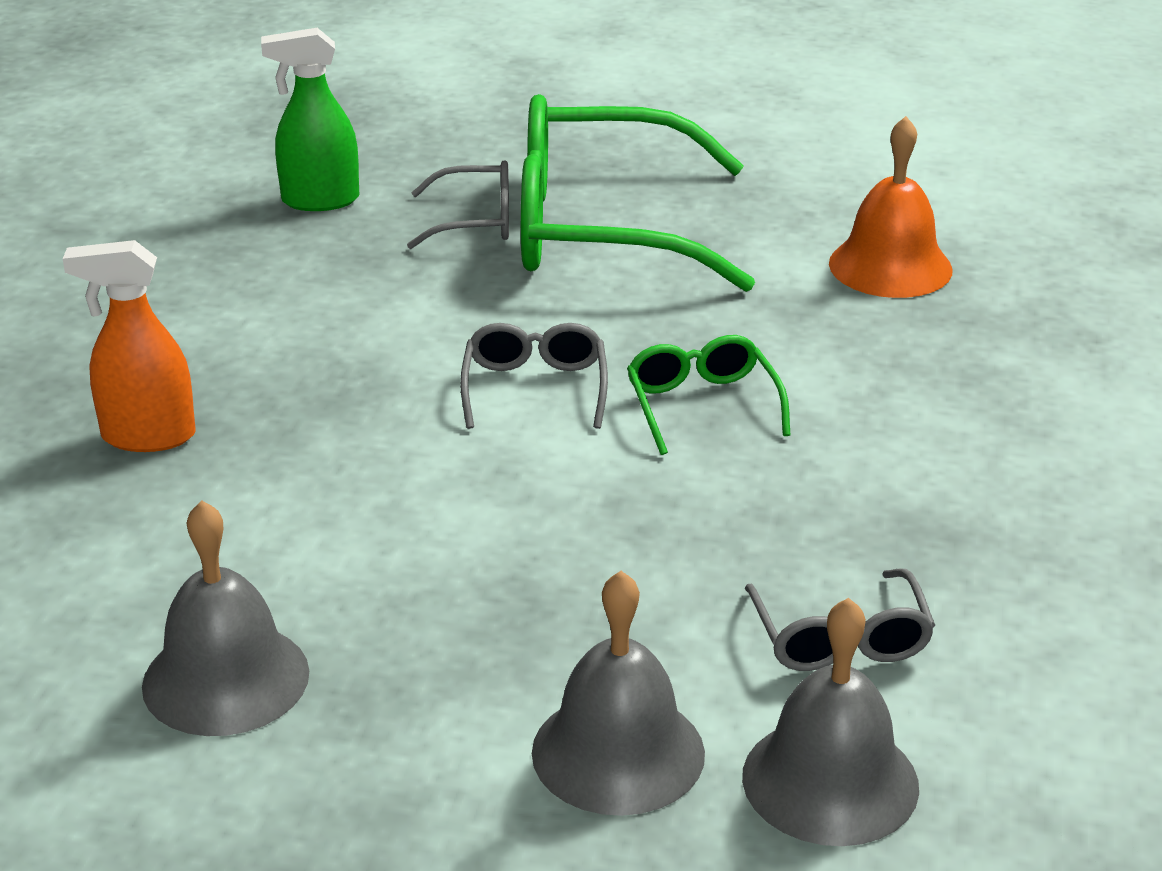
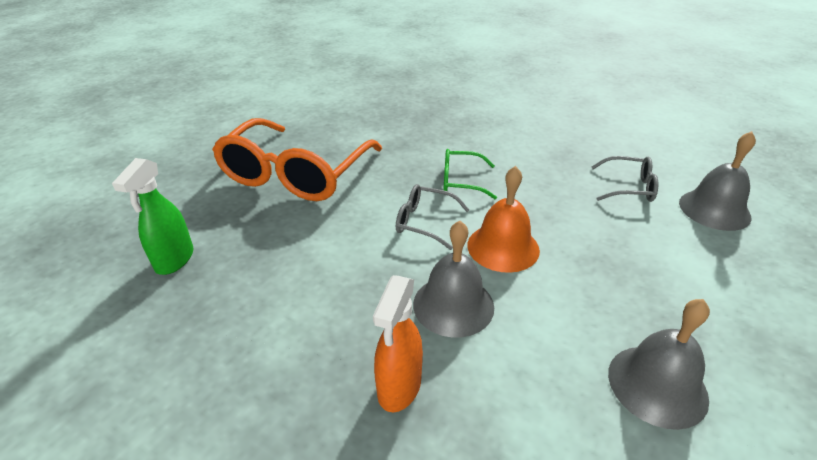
camera: 70 degrees left, 5 degrees up
grey glasses [407,160,509,249] -> none
green glasses [521,94,755,292] -> orange glasses [212,118,382,201]
grey bell [532,571,705,816] -> grey bell moved to [413,221,494,338]
orange bell [829,116,953,298] -> orange bell moved to [467,166,540,273]

